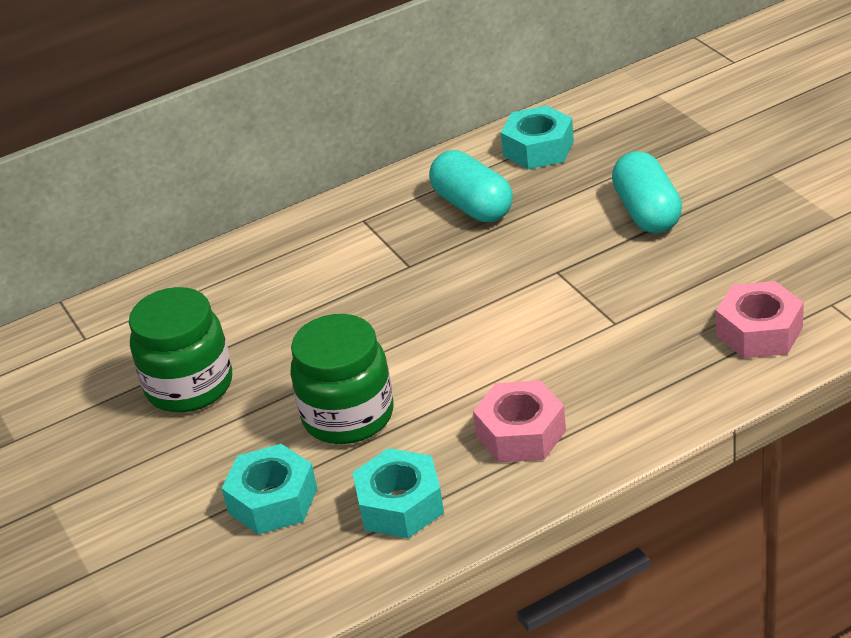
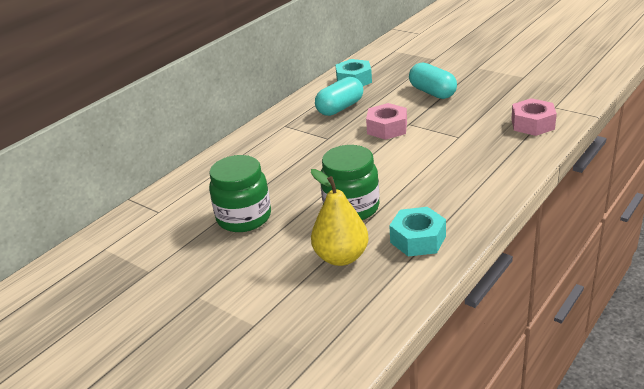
camera: 25 degrees left, 5 degrees down
turquoise nut [222,444,317,535] -> yellow pear [311,169,369,266]
turquoise capsule [429,150,513,222] -> turquoise capsule turned 75 degrees counterclockwise [315,77,363,116]
pink nut [473,380,566,462] -> pink nut moved to [366,103,407,140]

